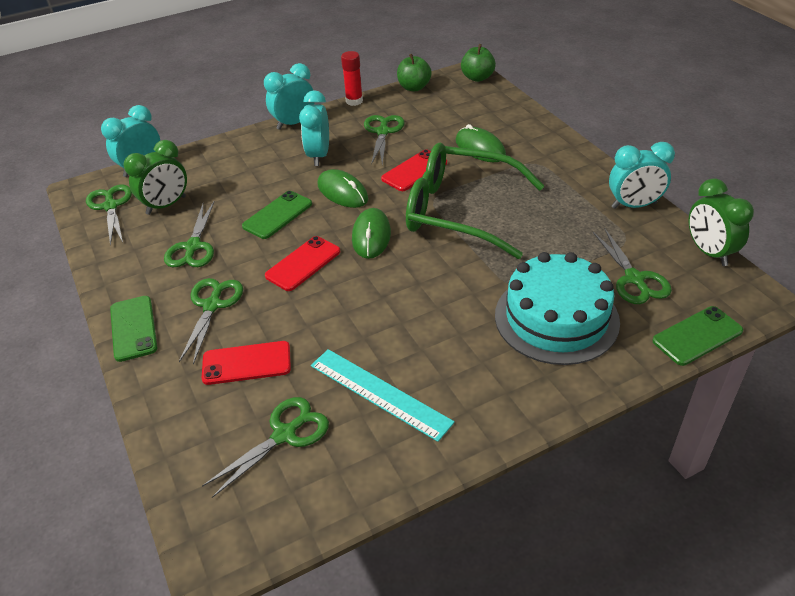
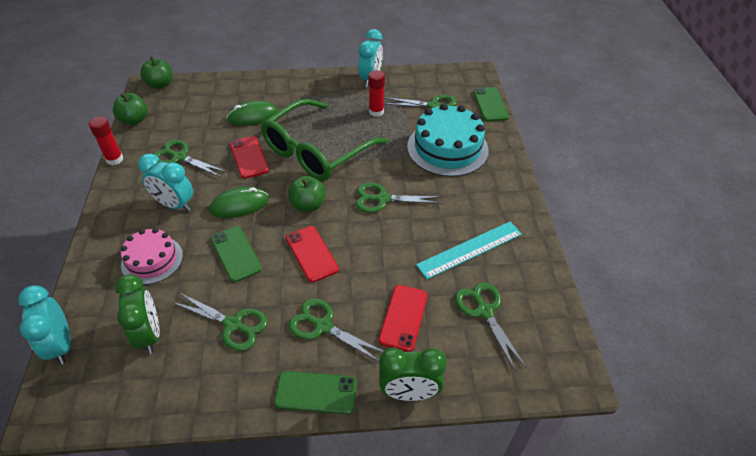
camera: 70 degrees left, 5 degrees up
green scissors [86,184,132,246] -> green scissors moved to [356,183,442,213]
turquoise clock [264,63,314,130] -> none
green mouse [352,208,391,259] -> green apple [288,176,326,212]
green clock [689,178,754,266] -> green clock moved to [379,348,447,401]
none -> pink cake [121,228,183,285]
none -> red glue stick [368,70,385,117]

